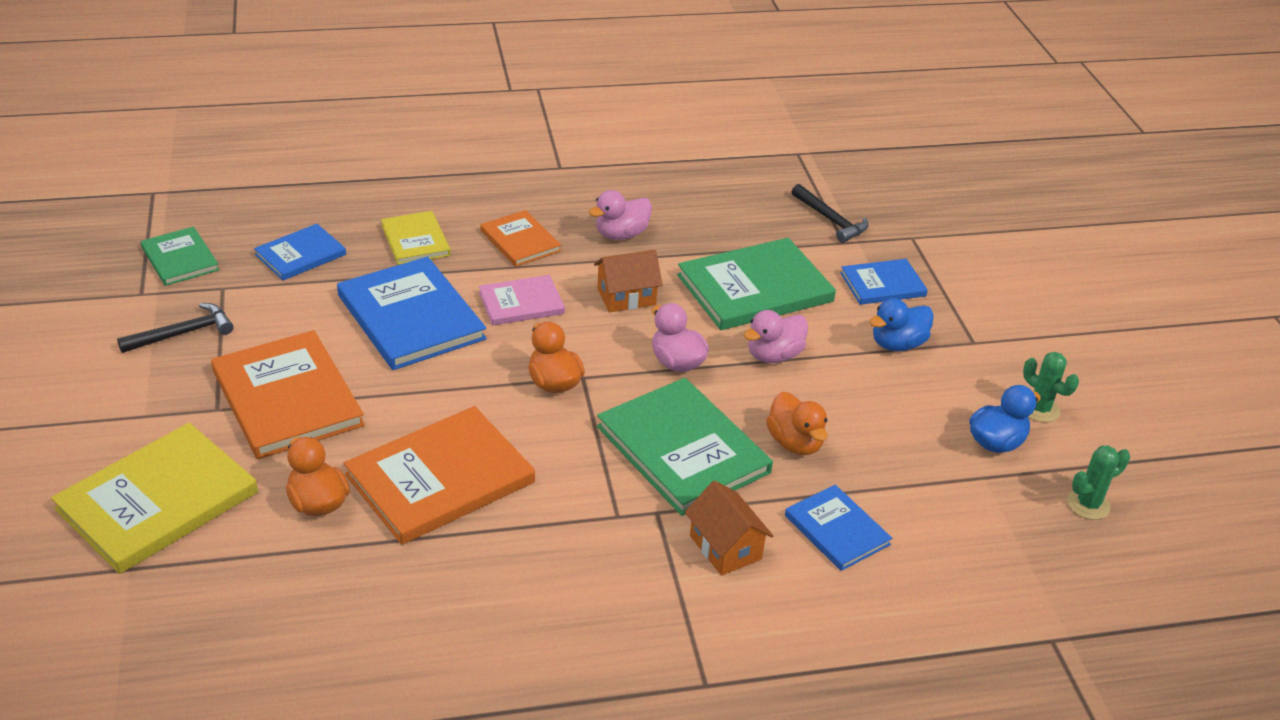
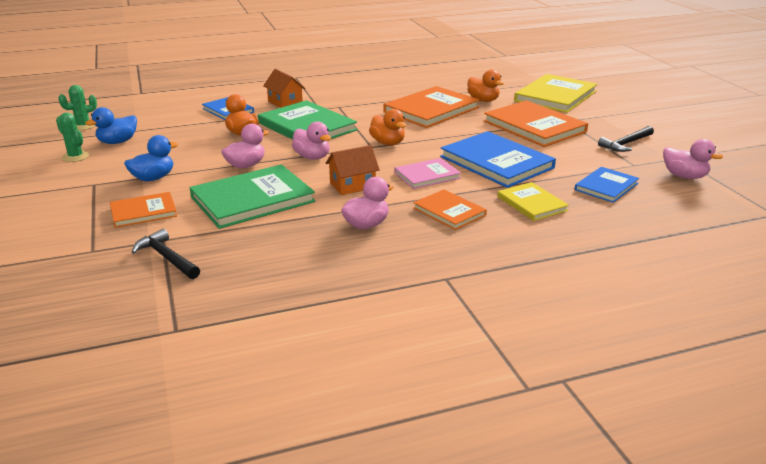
camera: 175 degrees right, 10 degrees down
green book [141,227,219,286] -> pink duck [663,139,723,179]
blue book [840,259,928,305] -> orange book [110,192,177,228]

